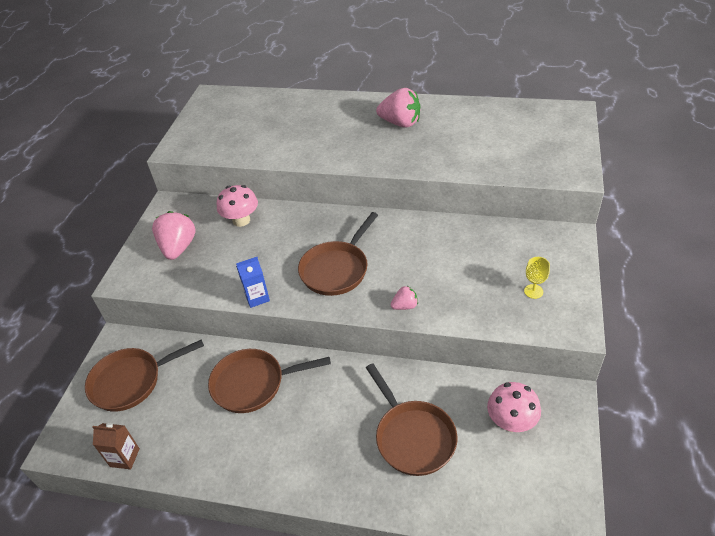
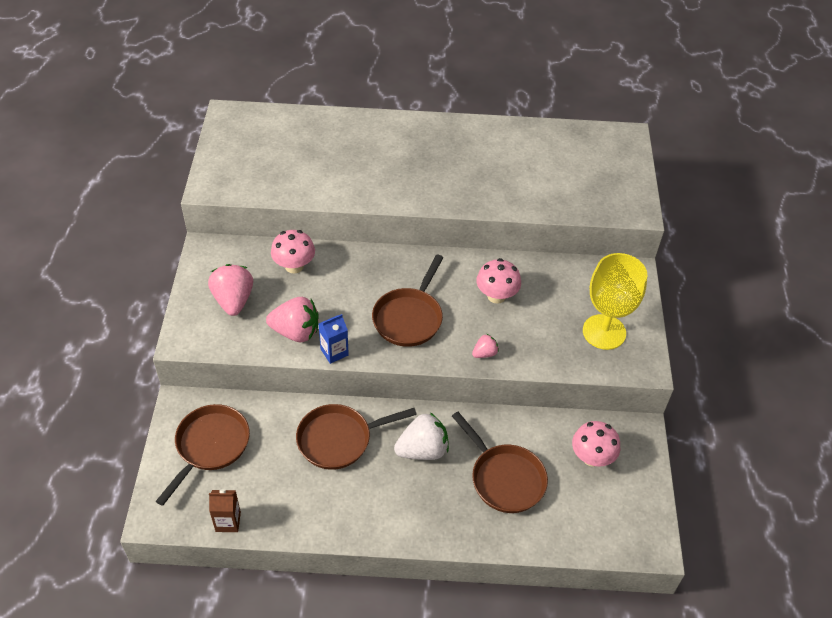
camera: 15 degrees left, 5 degrees up
brown pan [85,340,204,412] -> brown pan turned 150 degrees clockwise [156,404,250,506]
pink strawberry [376,88,420,128] -> pink strawberry moved to [266,297,319,342]
yellow goblet [524,257,550,299] -> yellow goblet [583,253,647,350], size x2.41
none -> white strawberry [394,413,449,460]
none -> pink mushroom [476,258,521,304]

